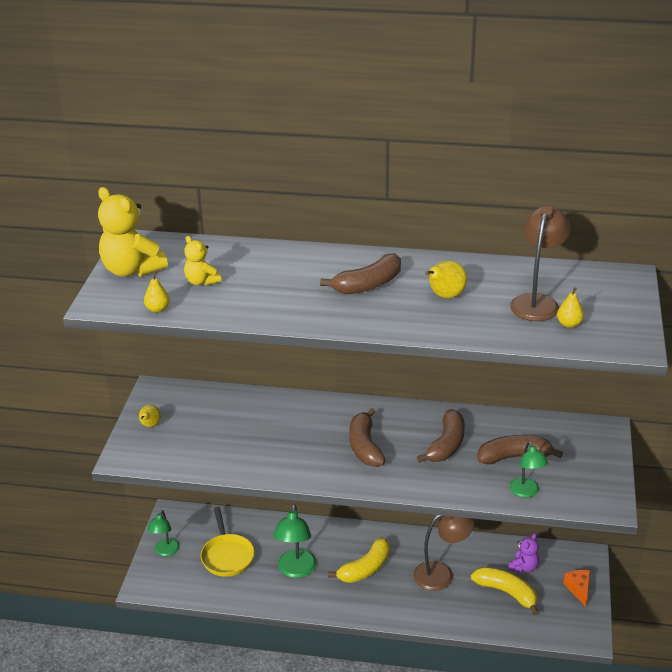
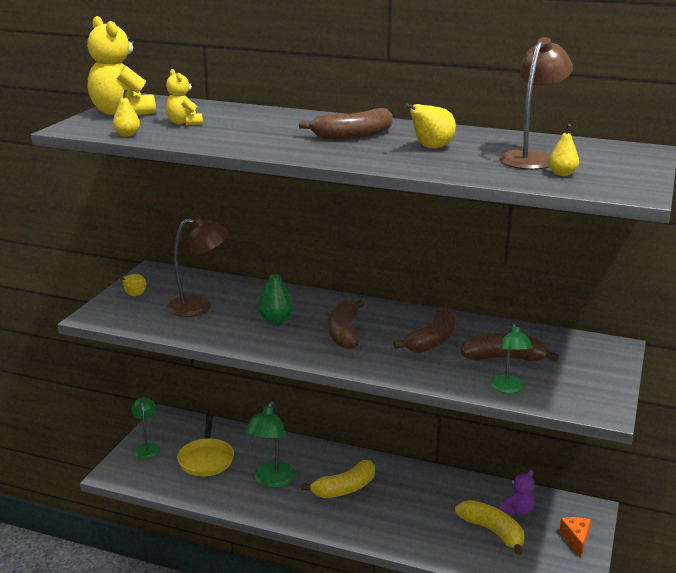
camera: 10 degrees right, 10 degrees down
green lamp [147,510,180,556] -> green lamp turned 150 degrees clockwise [132,397,160,458]
brown lamp [413,515,474,591] -> brown lamp moved to [167,216,229,317]
none -> green pear [257,264,294,324]

